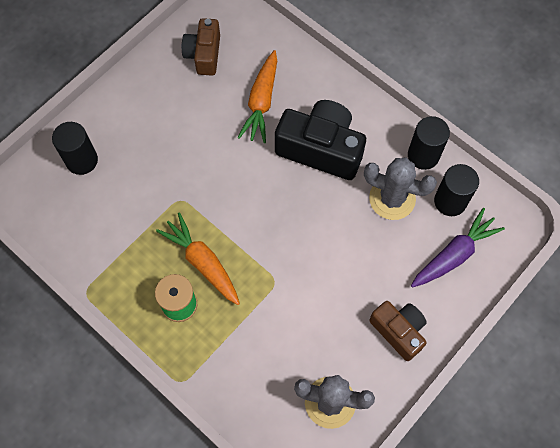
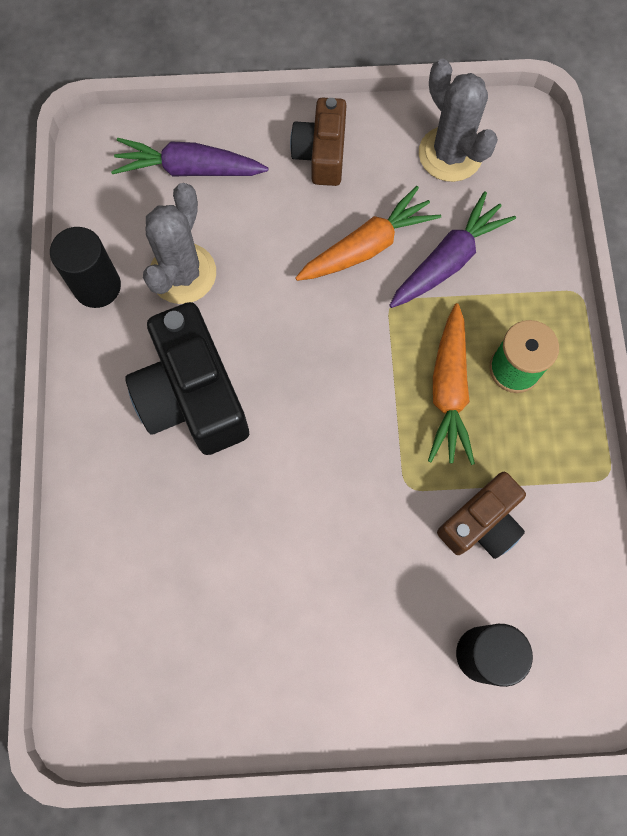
camera: 135 degrees left, 5 degrees up
brown camera [182,18,220,76] -> brown camera moved to [437,472,526,559]
orange carrot [238,50,277,143] -> orange carrot moved to [295,186,441,281]
grey cactus [364,158,437,220] -> grey cactus turned 45 degrees clockwise [143,183,216,304]
black cylinder [434,164,479,216] -> none
none -> purple carrot [389,192,516,308]

